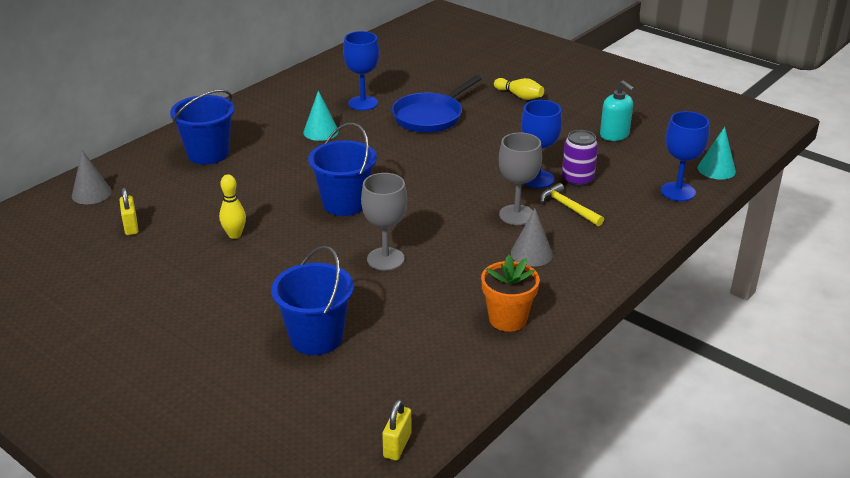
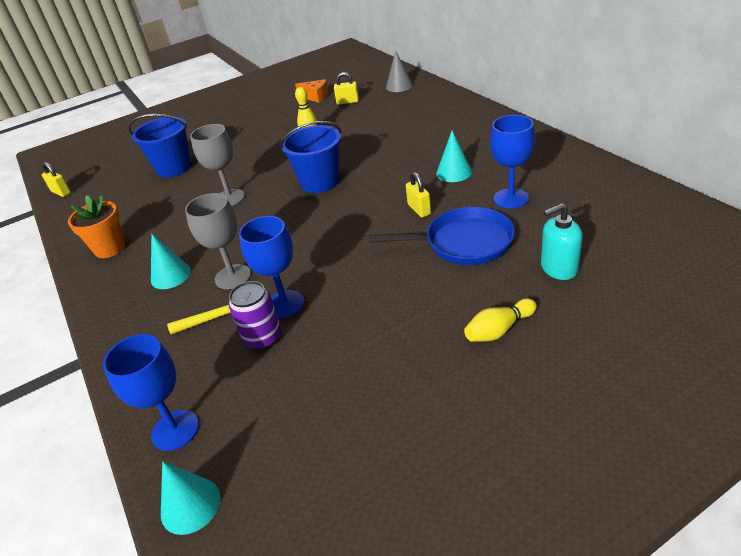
camera: 115 degrees right, 5 degrees up
blue bucket [170,89,234,165] -> none
blue pan [392,75,482,133] -> blue pan turned 120 degrees clockwise [369,207,515,265]
grey cone [511,208,553,267] -> turquoise cone [151,234,191,289]
turquoise soap dispenser [600,80,634,141] -> turquoise soap dispenser moved to [541,203,583,280]
none -> orange cheese [295,79,329,103]
none -> yellow padlock [406,172,431,217]

